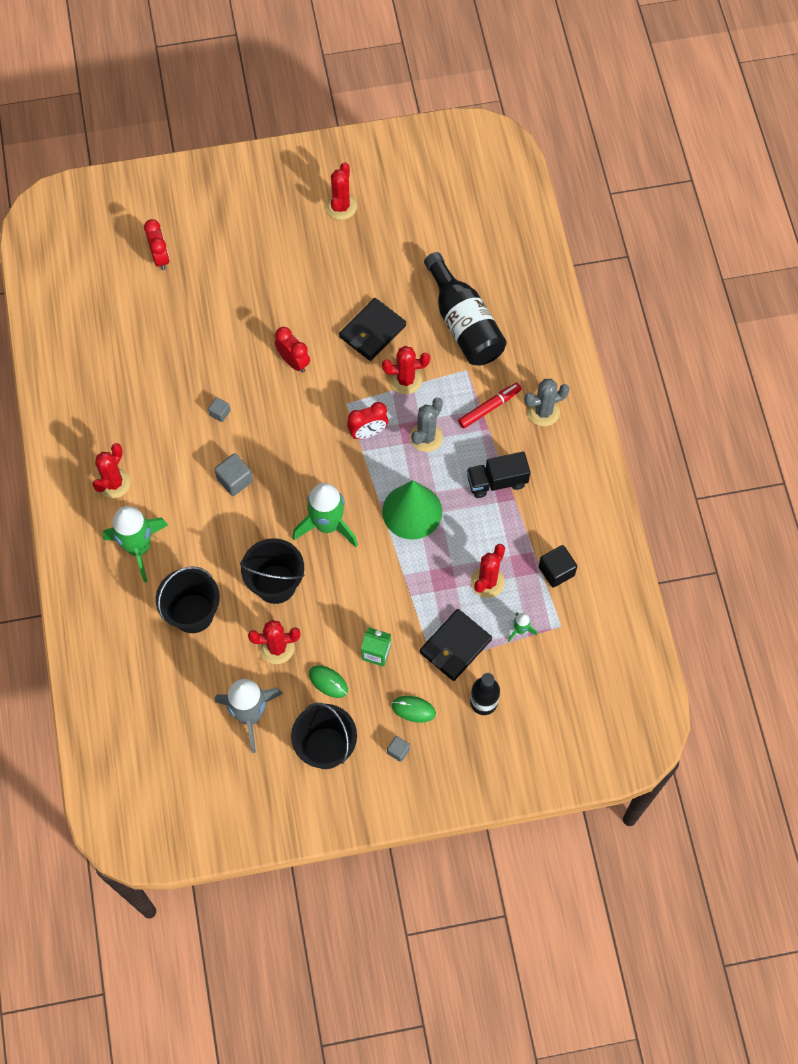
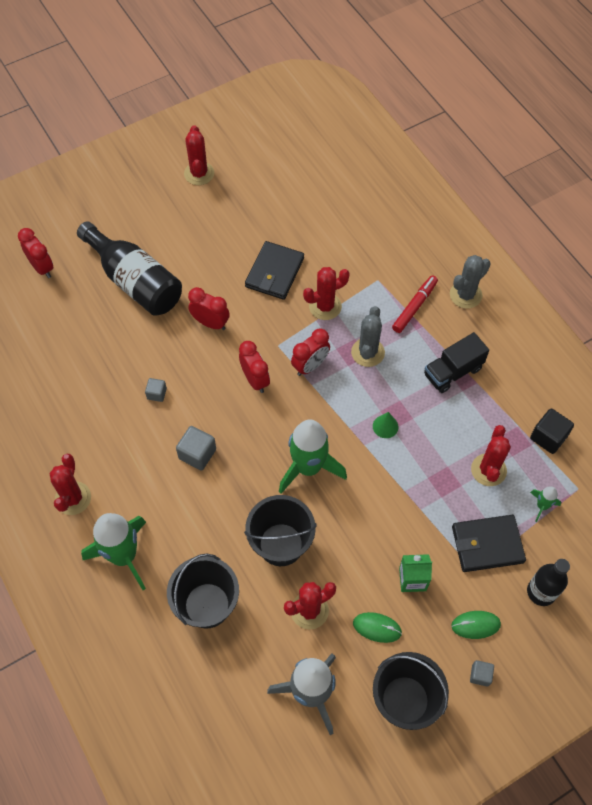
camera: 20 degrees left, 5 degrees down
green cone [382,480,442,540] -> green cone [373,412,399,438], size x0.41
black wallet [420,609,492,681] -> black wallet turned 60 degrees clockwise [452,515,526,572]
black bottle [424,252,507,366] -> black bottle moved to [77,221,182,316]
none -> red clock [239,341,270,393]

